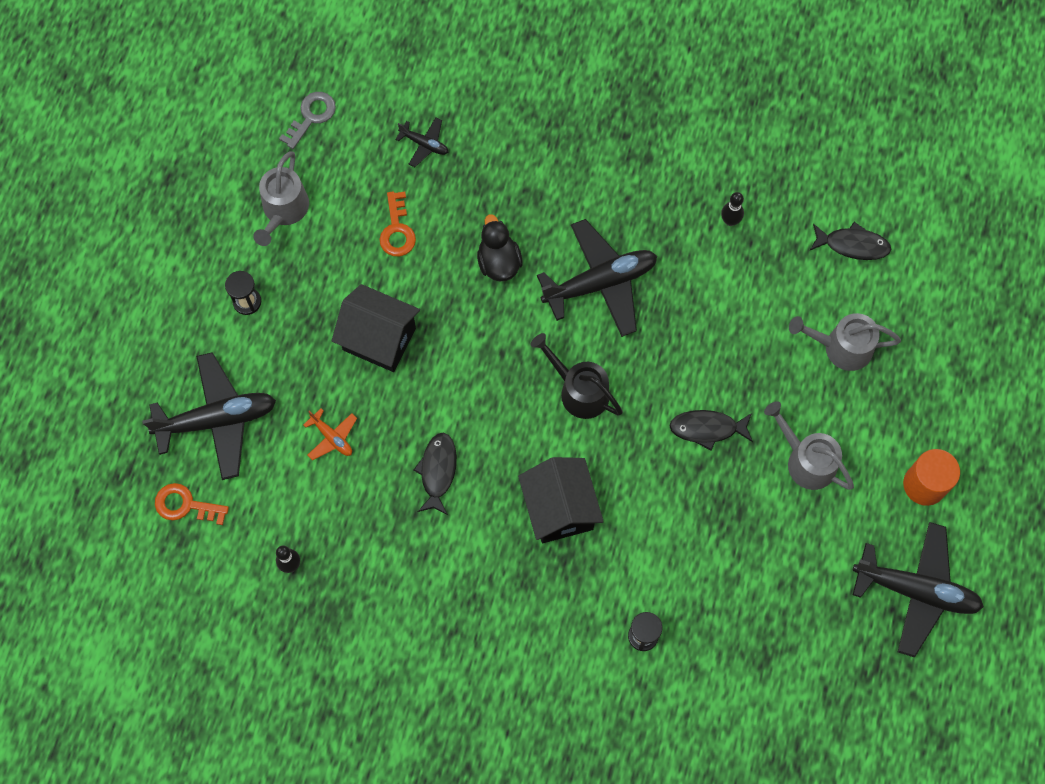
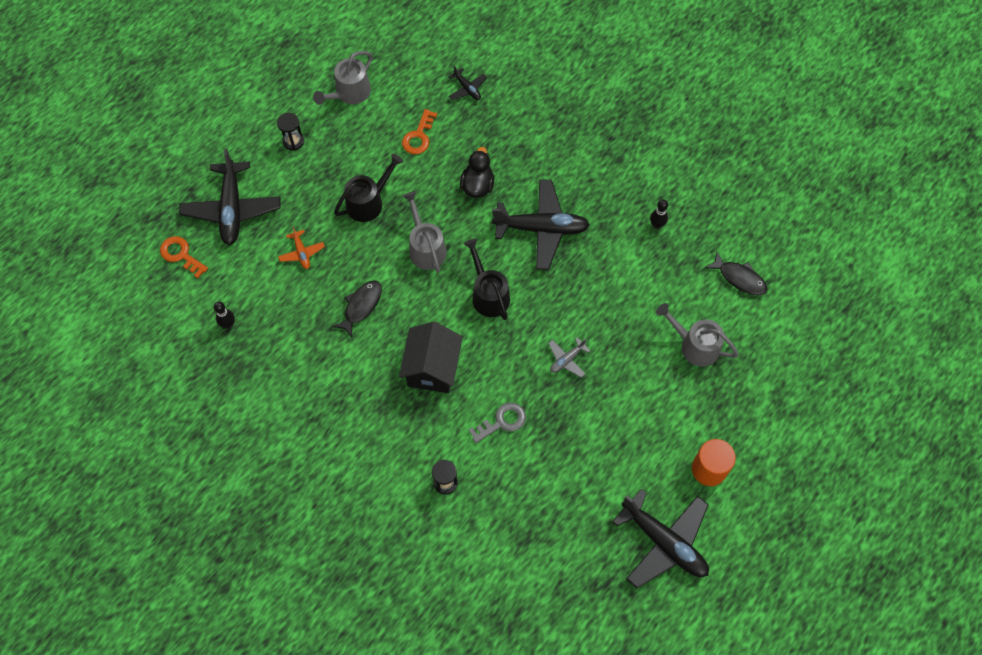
camera: 25 degrees right, 5 degrees down
black plane [142,352,276,480] -> black plane turned 75 degrees clockwise [179,148,280,245]
grey key [279,92,336,149] -> grey key moved to [469,402,526,443]
black house [332,284,420,372] -> black watering can [334,154,403,222]
black fish [669,410,753,451] -> grey plane [548,337,590,378]
grey watering can [764,401,854,490] -> grey watering can moved to [403,191,447,273]

